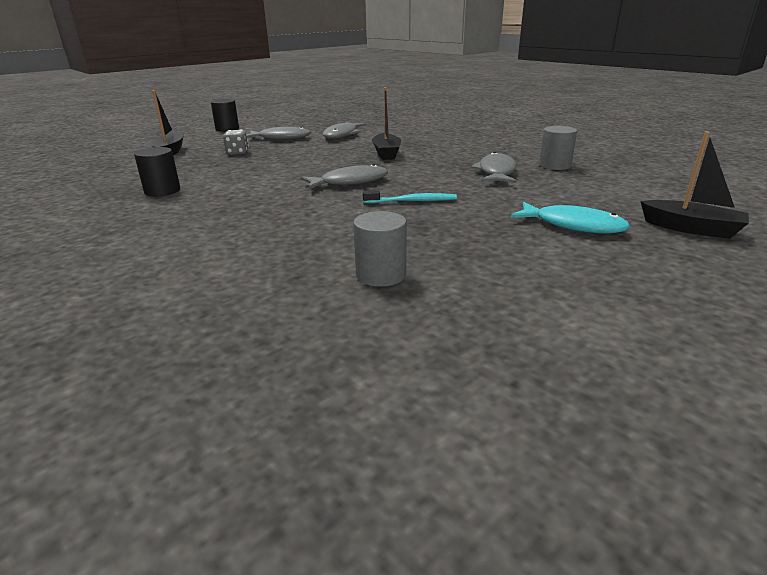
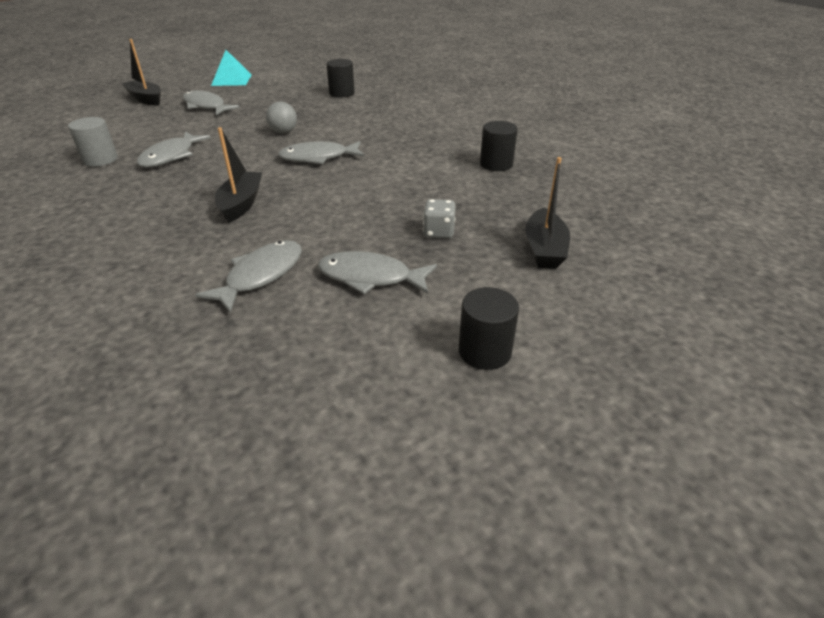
camera: 170 degrees left, 10 degrees up
grey cylinder [353,211,407,287] -> black cylinder [326,59,355,98]
turquoise toothbrush [363,190,457,203] -> grey ball [266,102,297,134]
turquoise fish [510,202,630,233] -> grey fish [183,90,240,115]
none -> turquoise pyramid [211,50,252,86]

